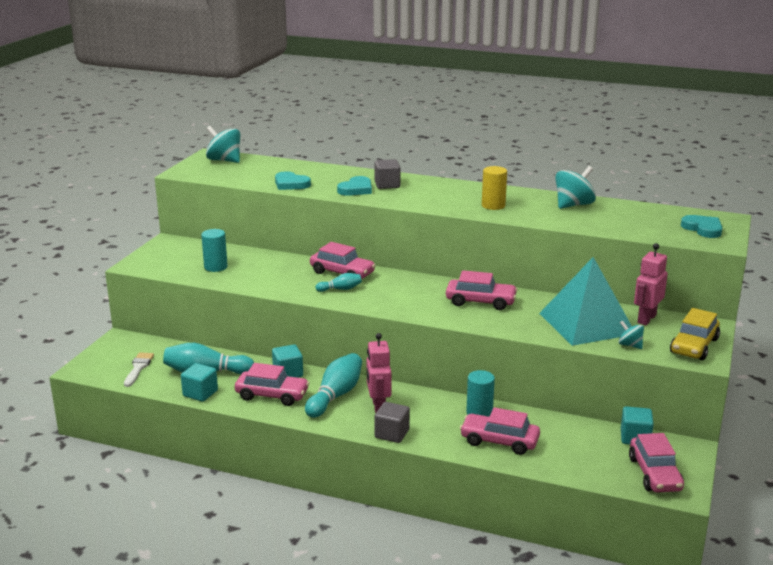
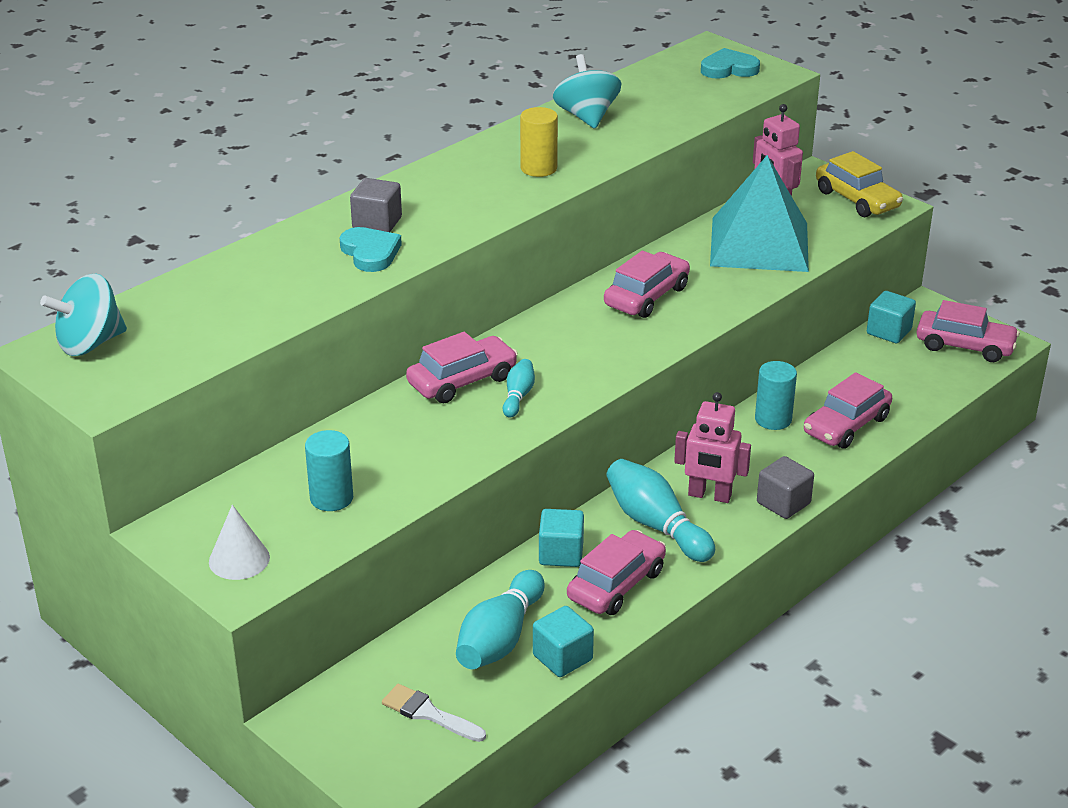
camera: 65 degrees left, 10 degrees up
turquoise heart [275,171,311,190] -> none
turquoise spinning top [618,320,644,349] -> none
none -> white cone [209,505,270,580]

